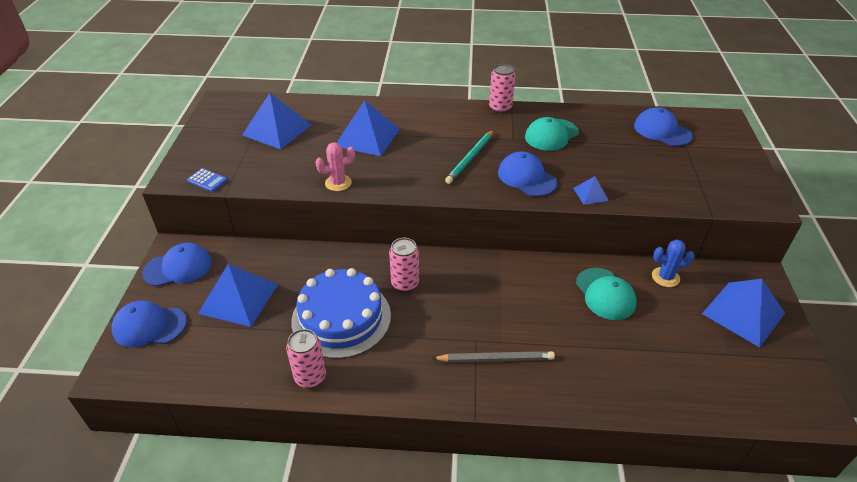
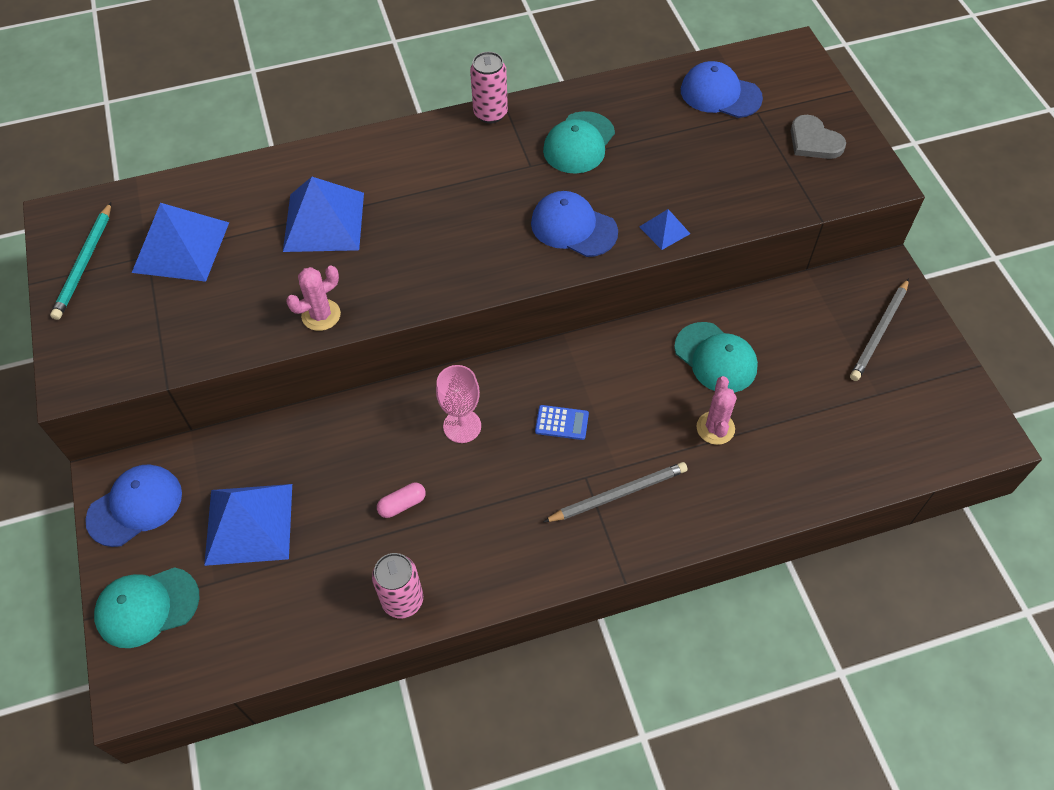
camera: 20 degrees left, 15 degrees up
blue cap [112,301,187,347] -> turquoise cap [94,567,200,648]
blue calculator [187,168,228,192] -> blue calculator moved to [535,405,589,440]
blue cake [291,268,391,359] -> pink capsule [377,483,426,518]
pink can [389,238,419,292] -> pink goblet [436,365,481,443]
turquoise pencil [445,130,494,184] -> turquoise pencil moved to [50,202,111,320]
blue cactus [652,239,695,287] -> none
blue pyramid [702,279,785,347] -> grey pencil [850,278,909,381]
none -> pink cactus [696,376,737,445]
none -> grey heart [791,115,846,159]

